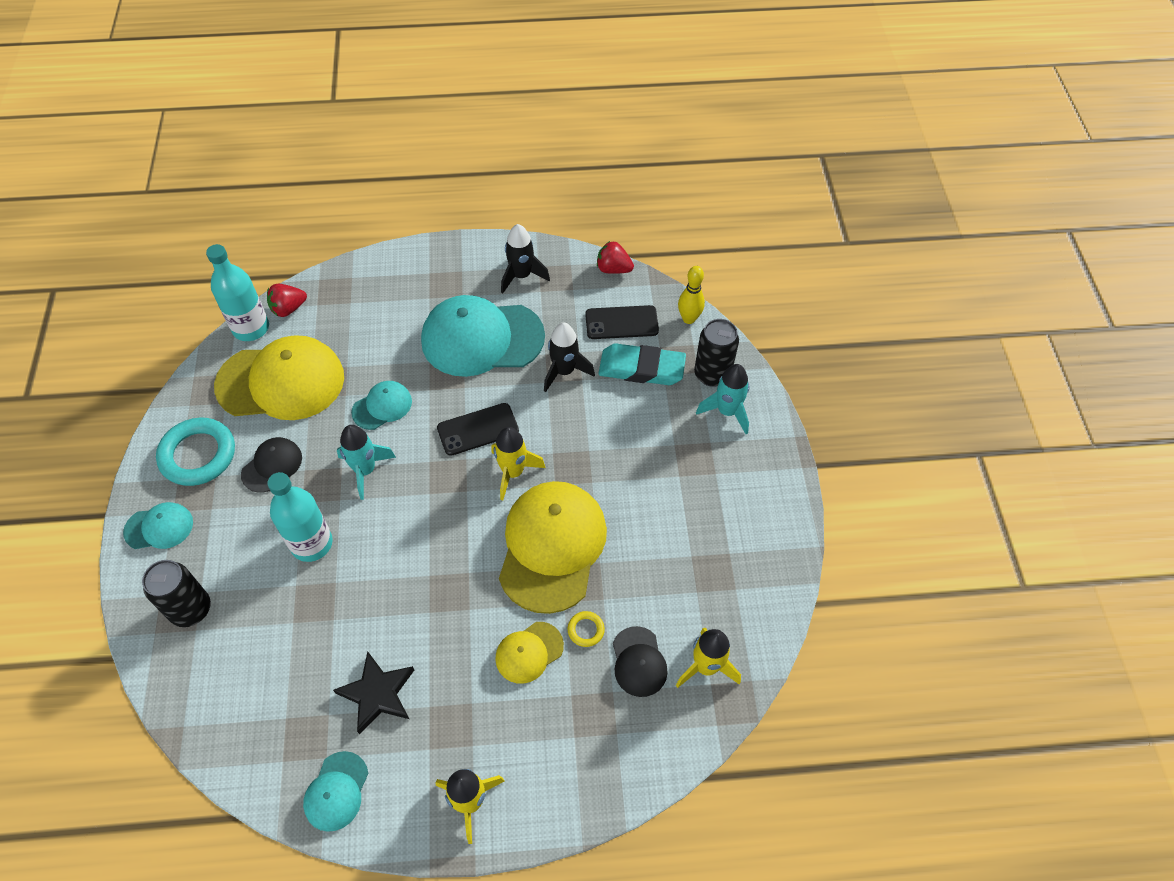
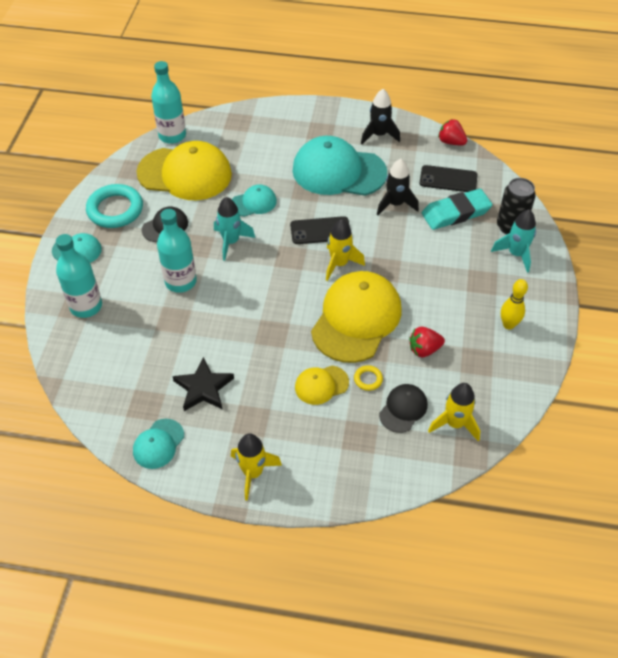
camera: 15 degrees right, 5 degrees down
black can [142,560,211,627] -> turquoise bottle [56,234,102,318]
red strawberry [267,284,307,317] -> red strawberry moved to [409,327,445,357]
turquoise eraser [598,343,686,385] -> turquoise eraser turned 45 degrees counterclockwise [422,189,492,230]
black cap [613,626,668,697] -> black cap turned 150 degrees counterclockwise [379,384,428,433]
yellow bowling pin [678,266,705,324] -> yellow bowling pin moved to [501,279,528,330]

